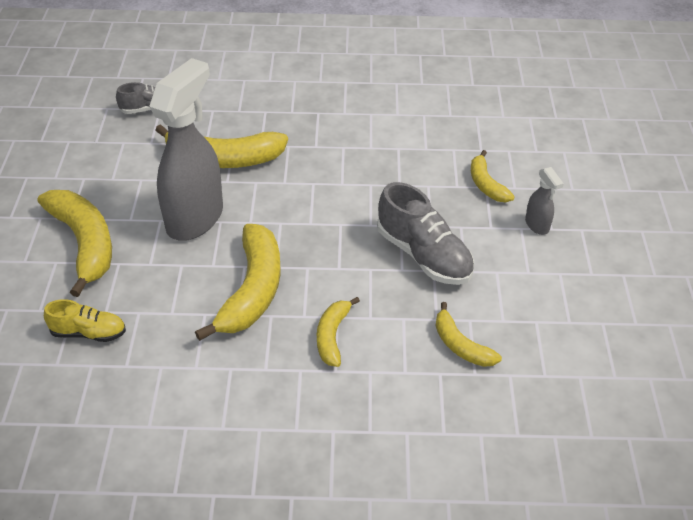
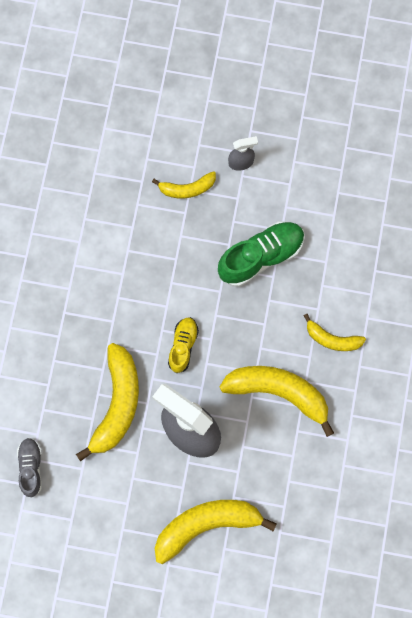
camera: 80 degrees left, 30 degrees up
yellow shoe [44,299,126,342] -> yellow shoe moved to [168,317,199,373]
grey shoe [377,182,474,285] -> green shoe [218,221,305,287]
yellow banana [435,302,502,367] -> none

